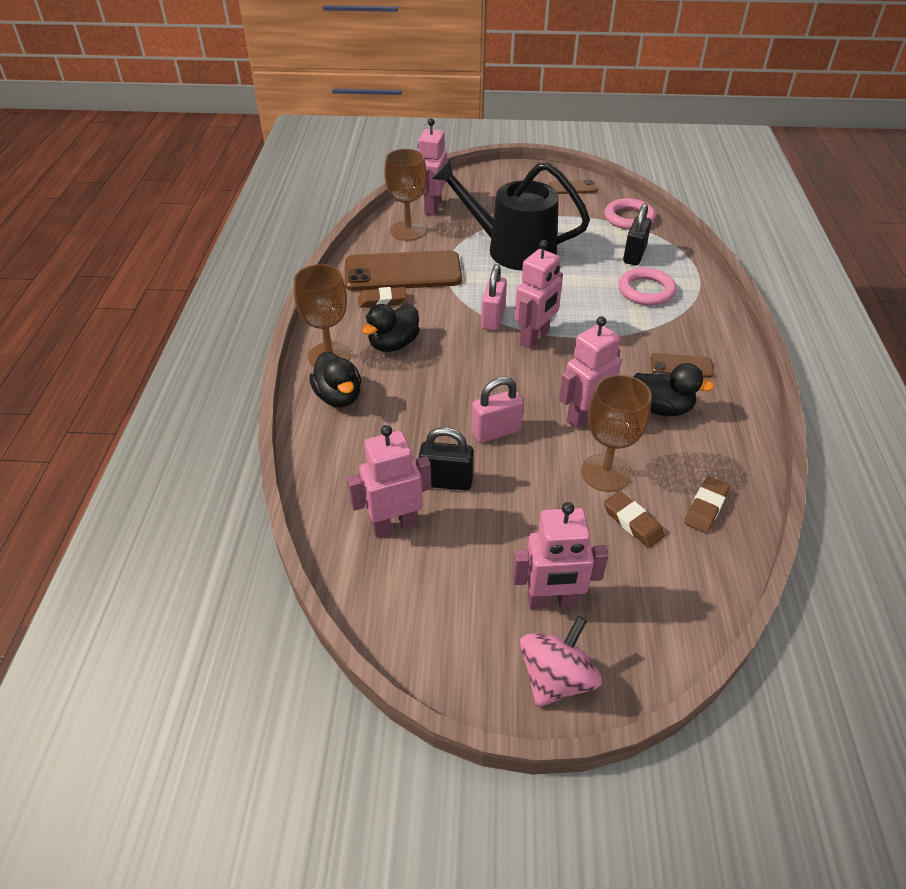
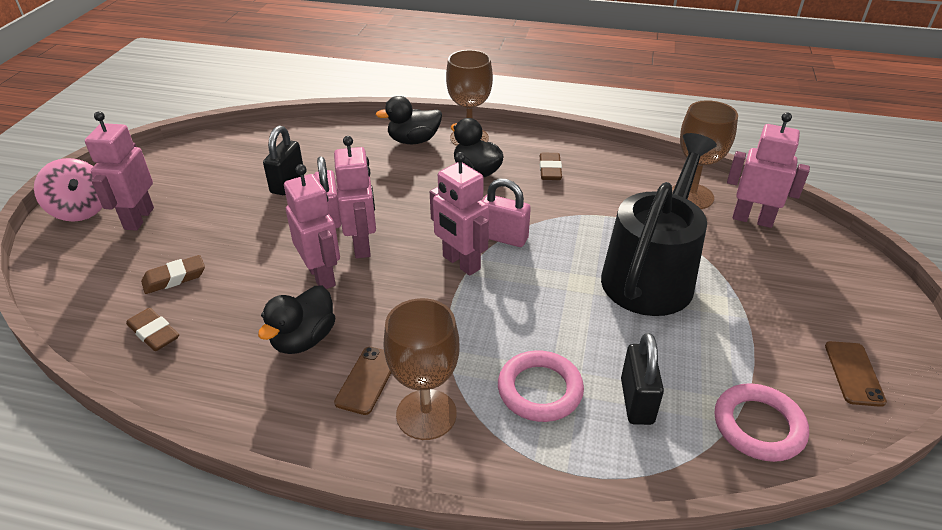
camera: 100 degrees right, 5 degrees down
brown phone [345,250,462,291] -> none
pink robot [347,425,431,537] -> pink robot moved to [334,136,376,258]
brown goblet [581,374,652,492] -> brown goblet moved to [383,298,460,440]
black padlock [623,203,652,265] -> black padlock turned 60 degrees clockwise [621,333,664,425]

